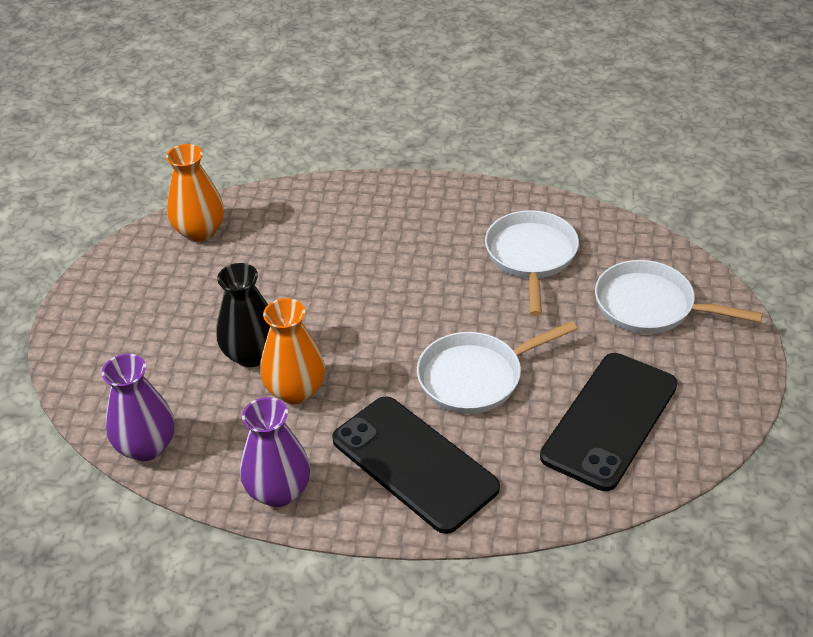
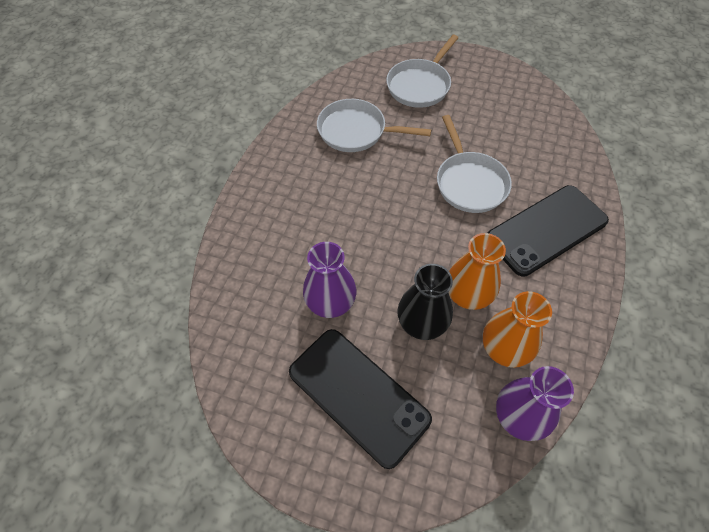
camera: 80 degrees left, 15 degrees up
orange vase [166,144,224,242] -> orange vase moved to [483,291,552,368]
purple vase [240,397,310,507] -> purple vase moved to [303,242,356,318]
black phone [540,353,677,491] -> black phone moved to [289,329,432,469]

